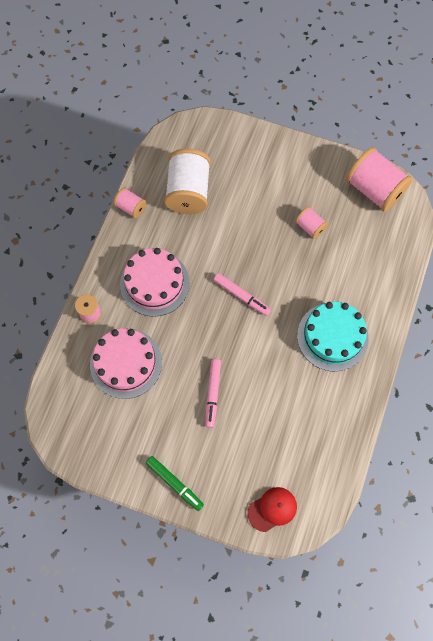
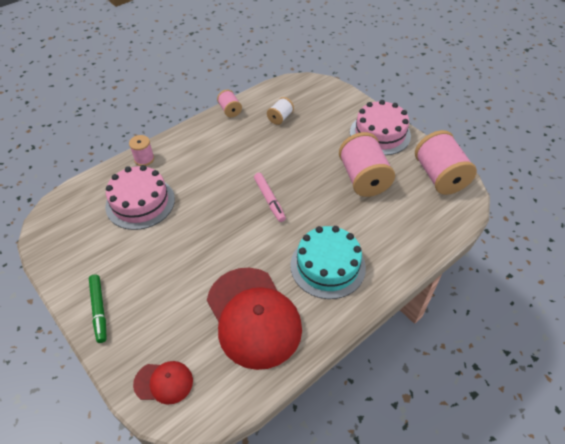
camera: 30 degrees right, 20 degrees down
pink cake [120,248,190,317] -> pink cake moved to [350,100,411,155]
white spool [164,149,211,214] -> white spool [267,97,294,125], size x0.50
pink marker [205,359,221,428] -> none
pink spool [295,207,328,239] -> pink spool [339,132,395,197], size x2.00
none -> red cap [207,268,302,370]

